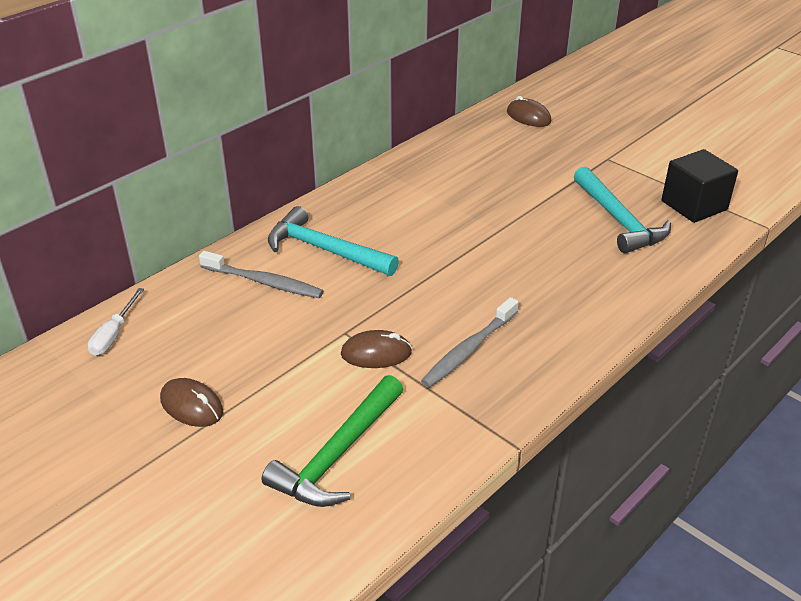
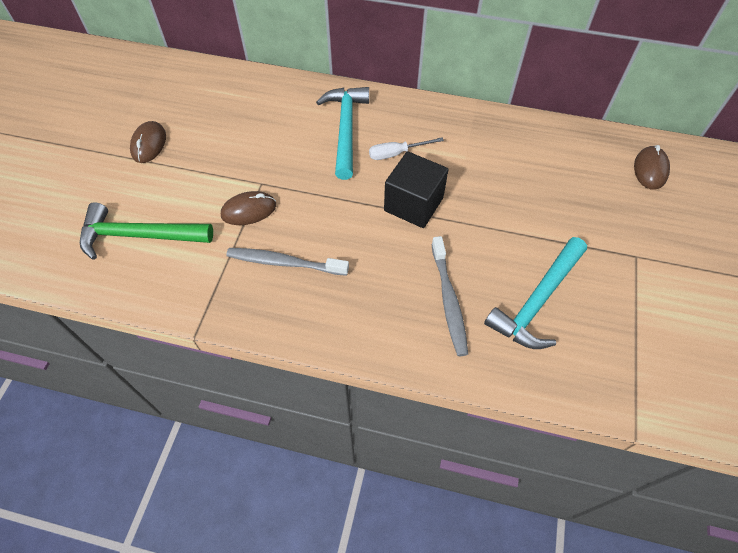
camera: 60 degrees right, 20 degrees up
white screwdriver [88,288,144,356] -> white screwdriver moved to [369,137,444,160]
grey toothbrush [199,251,323,298] -> grey toothbrush moved to [431,236,468,356]
brown mouse [341,330,412,368] -> brown mouse turned 75 degrees counterclockwise [221,191,276,225]
black cube [662,149,738,223] -> black cube moved to [384,151,449,228]

